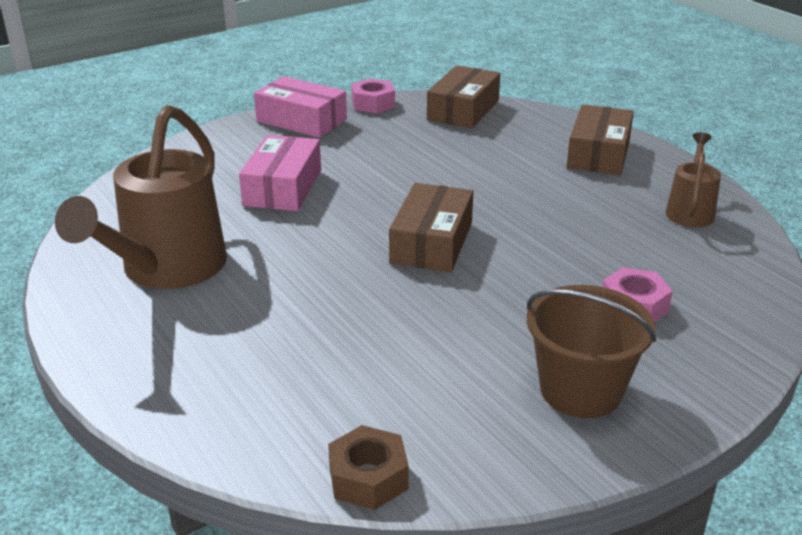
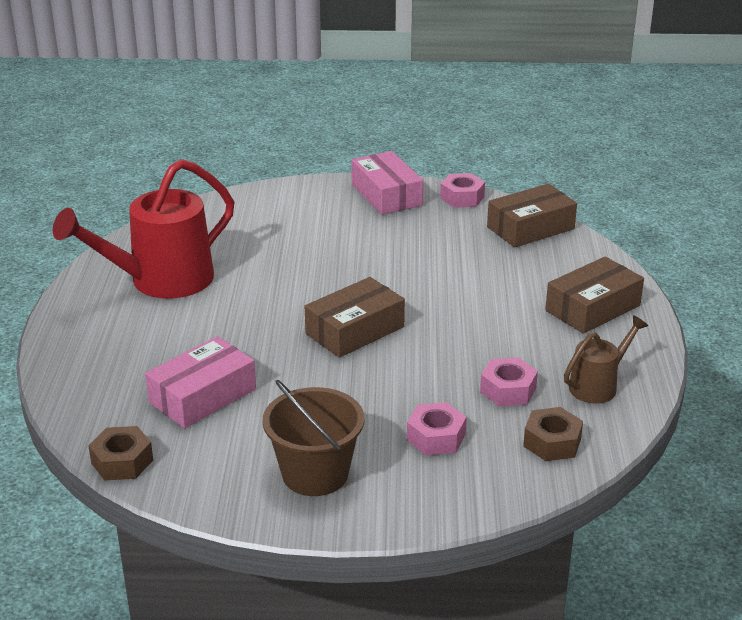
camera: 35 degrees right, 0 degrees up
brown watering can [55,105,227,289] -> red watering can [53,159,234,299]
pink box [239,135,321,211] -> pink box moved to [145,336,256,428]
none -> pink nut [480,358,538,406]
none -> brown nut [523,407,583,461]

